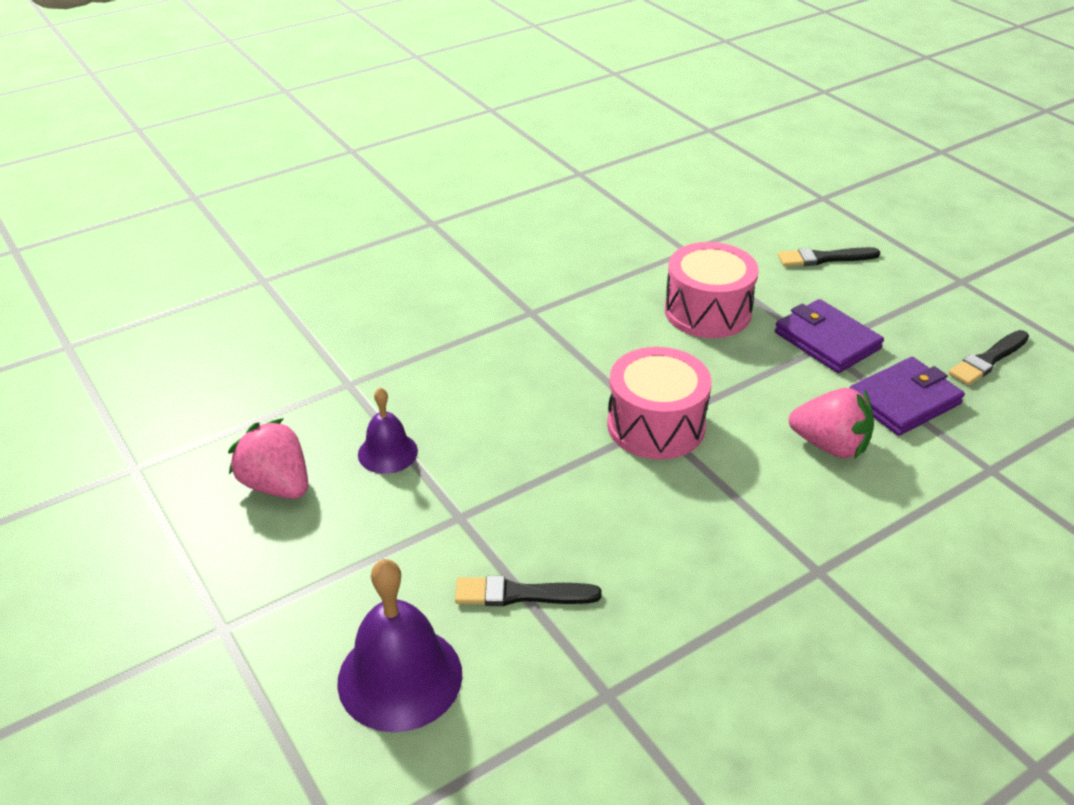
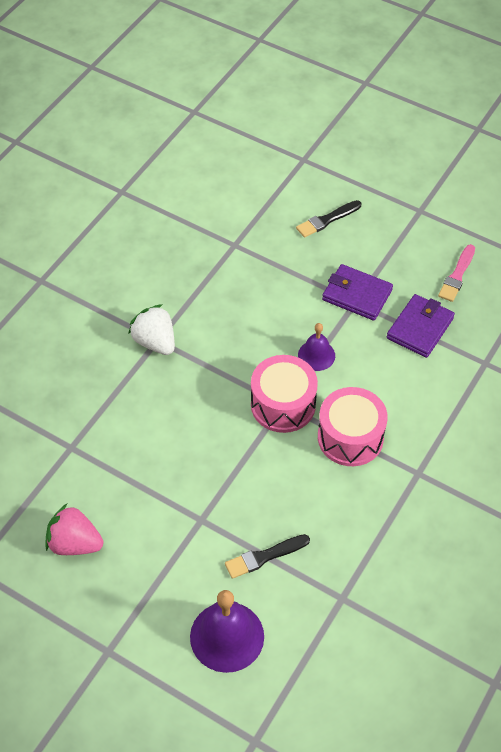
camera: 25 degrees left, 15 degrees up
purple bell [358,387,418,474] -> purple bell moved to [298,323,335,371]
pink drum [665,242,759,338] -> pink drum moved to [318,387,388,466]
pink strawberry [789,388,874,460] -> none
black brush [949,330,1029,385] -> pink brush [438,244,475,302]
none -> white strawberry [128,304,175,355]

